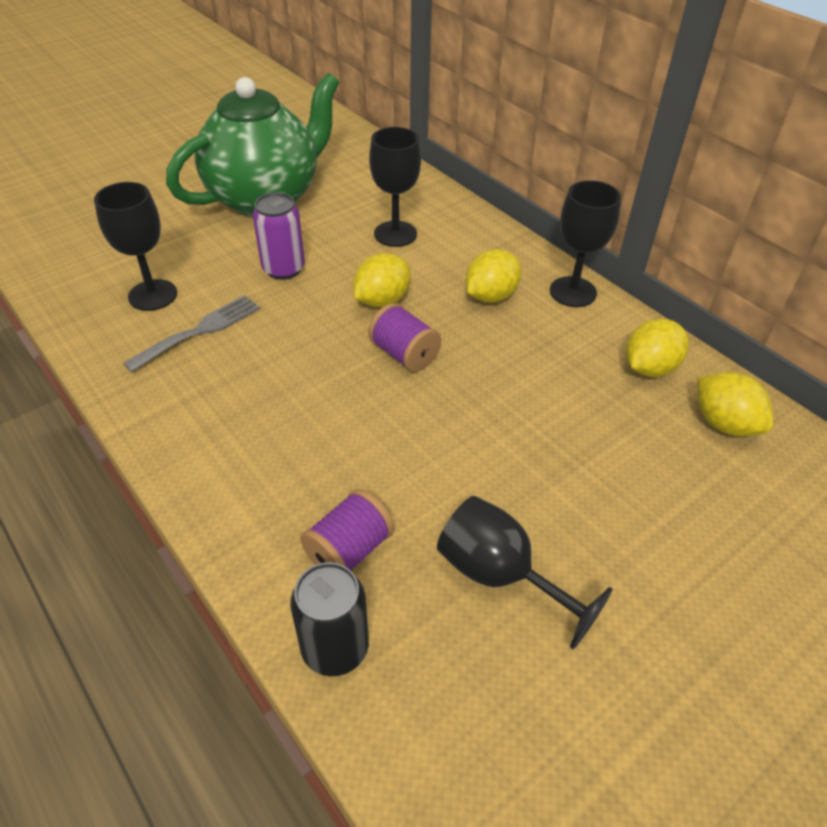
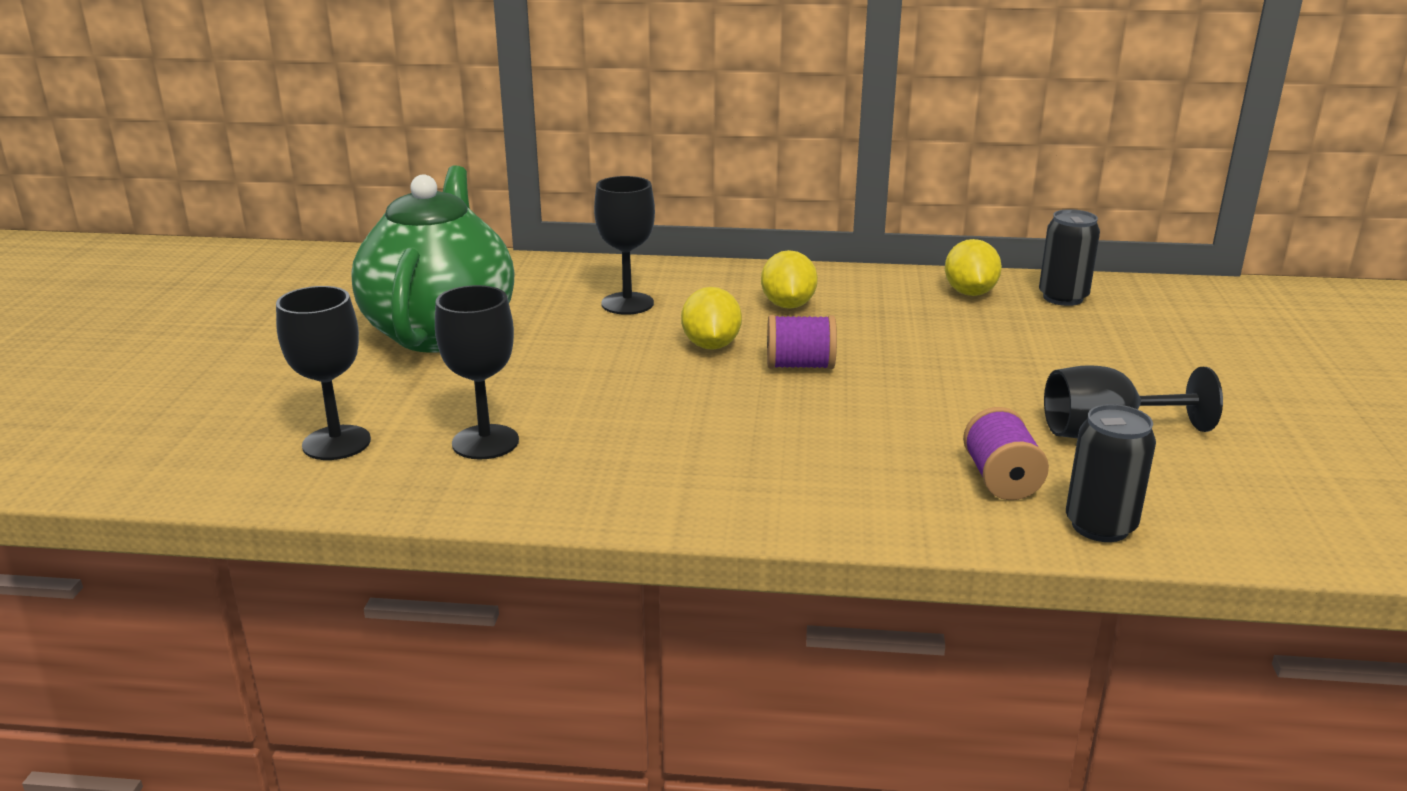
camera: 45 degrees left, 20 degrees down
grey fork [123,295,260,372] -> none
purple can [253,192,305,280] -> none
black goblet [550,180,621,307] -> black goblet moved to [276,286,371,460]
yellow lemon [697,372,773,436] -> black can [1039,209,1100,306]

